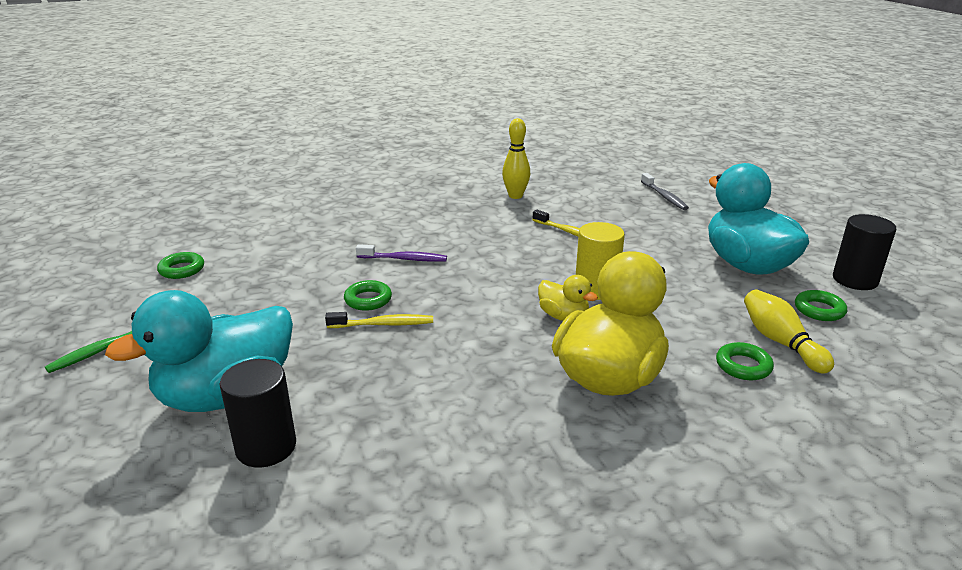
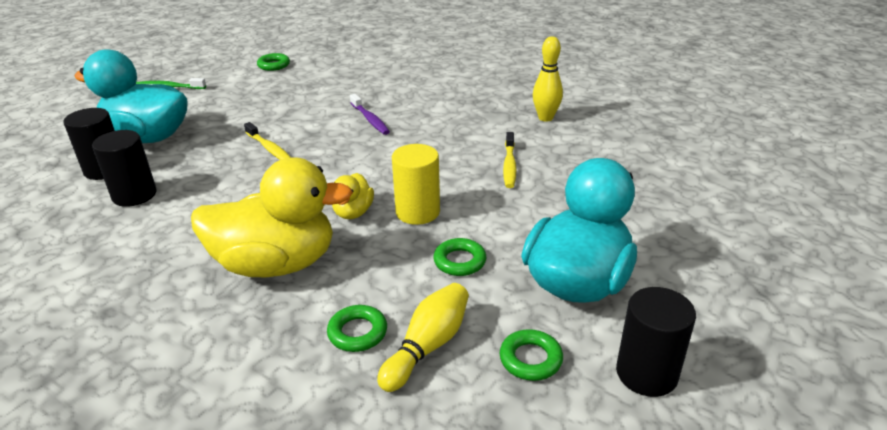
camera: 55 degrees right, 5 degrees up
green ring [344,280,392,311] -> green ring moved to [433,238,487,276]
grey toothbrush [641,173,689,210] -> none
none -> black cylinder [92,130,157,207]

